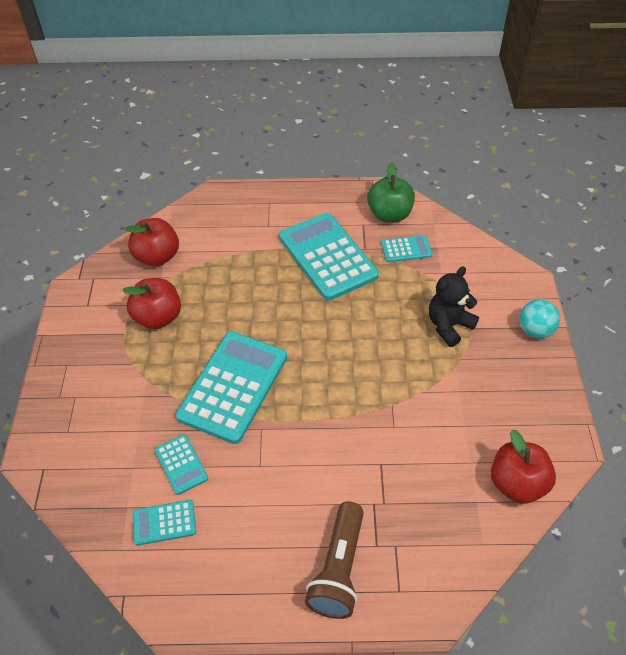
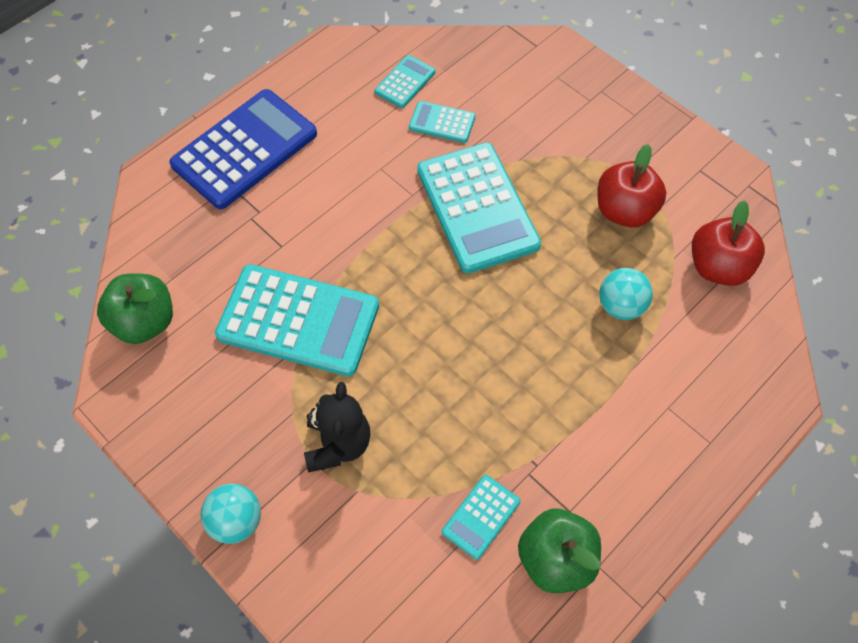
camera: 135 degrees right, 10 degrees up
turquoise calculator [279,213,379,301] -> turquoise calculator moved to [215,264,379,376]
brown flashlight [305,501,364,619] -> blue calculator [169,89,317,209]
red apple [491,429,556,504] -> green apple [97,274,173,344]
none -> turquoise ball [599,268,653,320]

